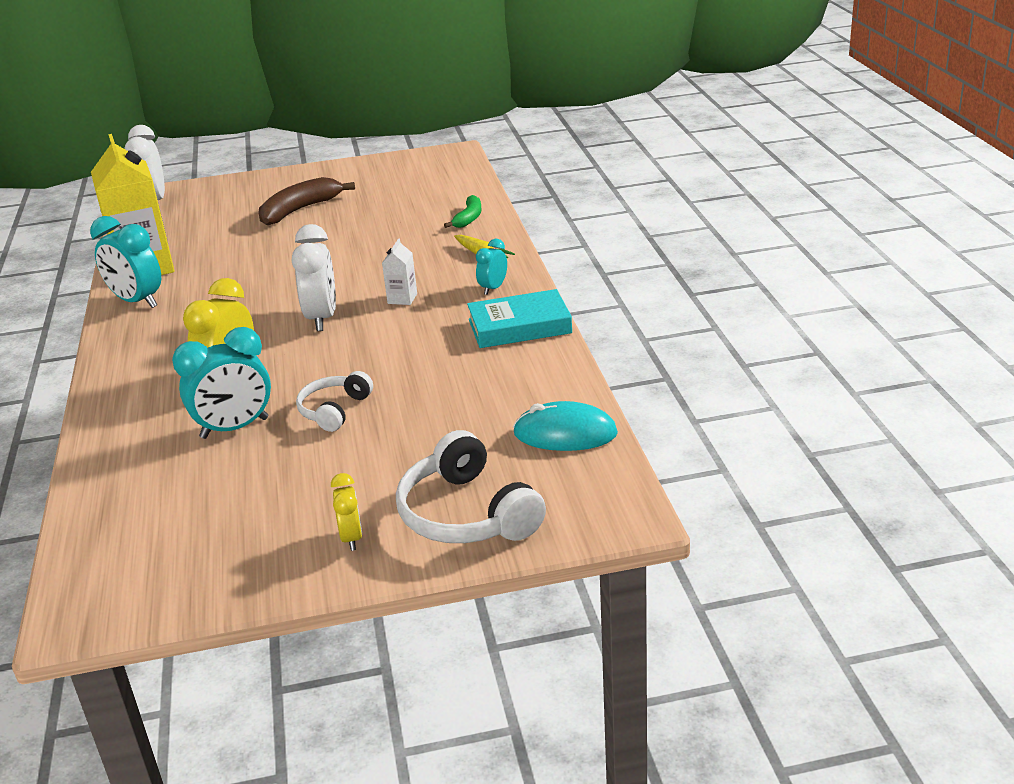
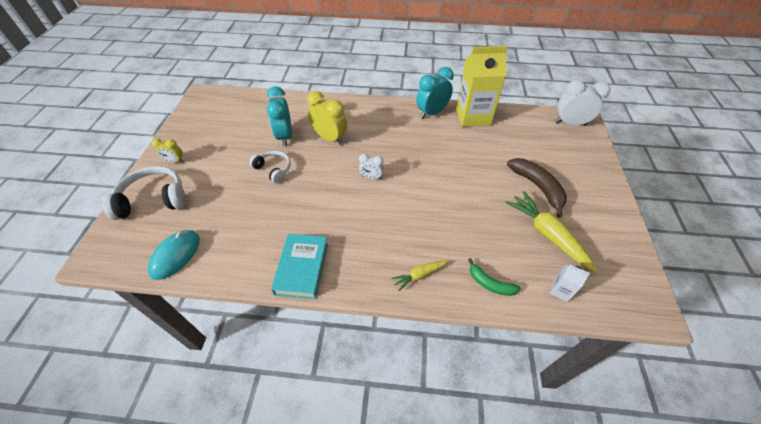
camera: 105 degrees right, 20 degrees up
white clock [292,224,336,331] -> white clock [359,154,384,179], size x0.55
white carton [382,239,417,305] -> white carton moved to [549,264,590,302]
turquoise clock [476,239,507,295] -> none
none -> yellow carrot [506,191,598,272]

